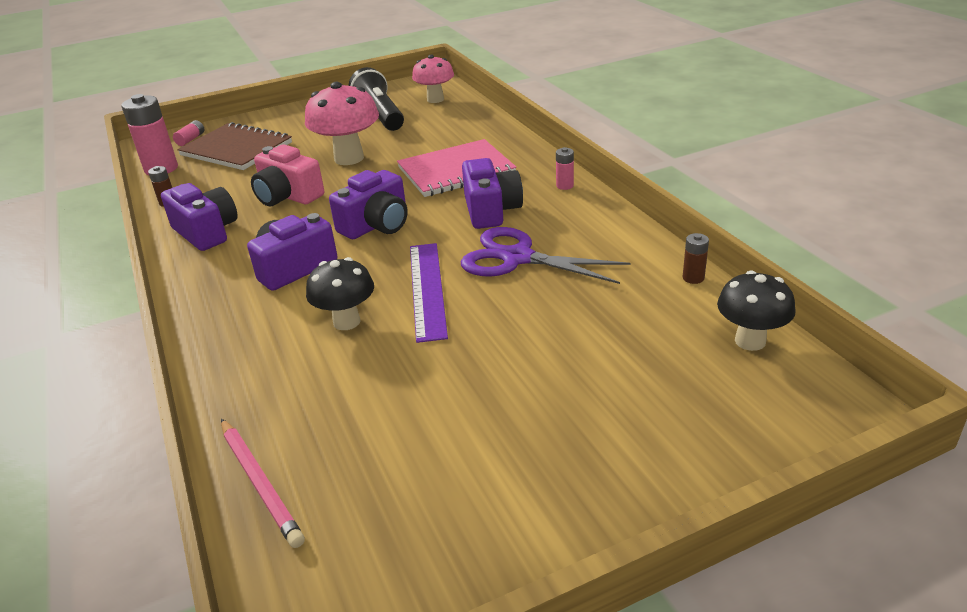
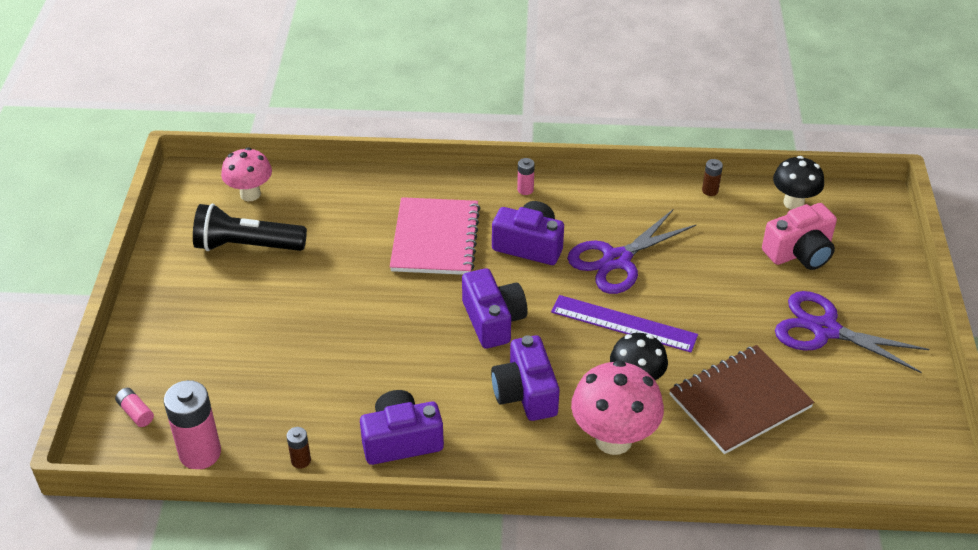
camera: 65 degrees left, 10 degrees up
brown notebook [177,122,292,170] -> brown notebook moved to [669,345,814,454]
pink pencil [221,419,305,548] -> none
pink camera [251,144,324,206] -> pink camera moved to [762,203,837,270]
pink mushroom [305,82,379,165] -> pink mushroom moved to [571,360,664,455]
none -> purple scissors [775,291,930,373]

